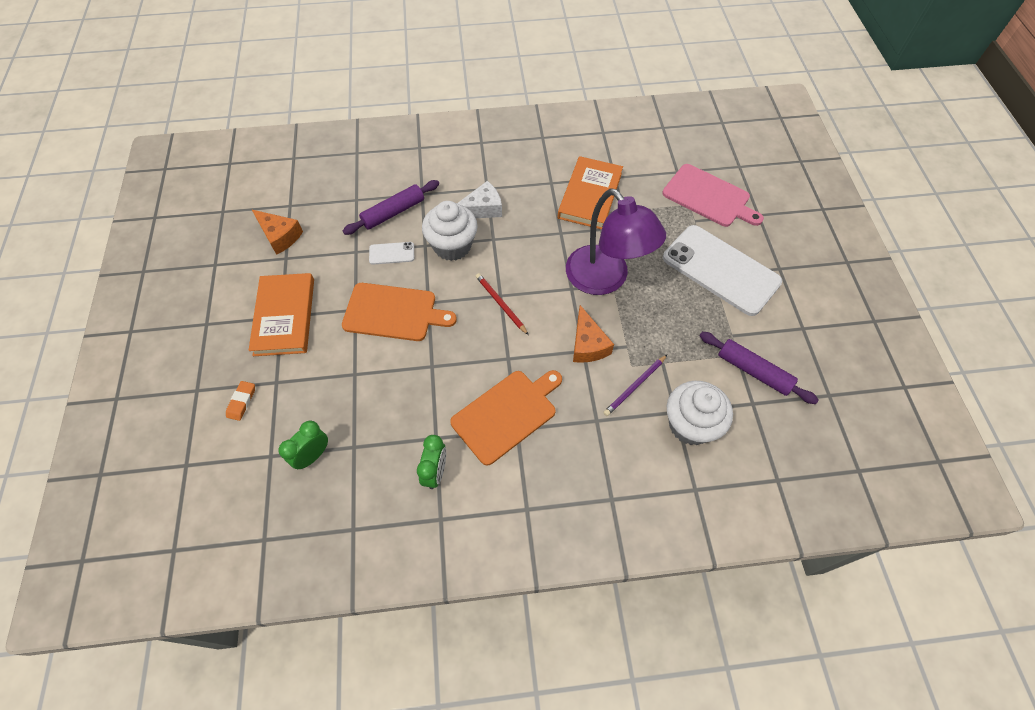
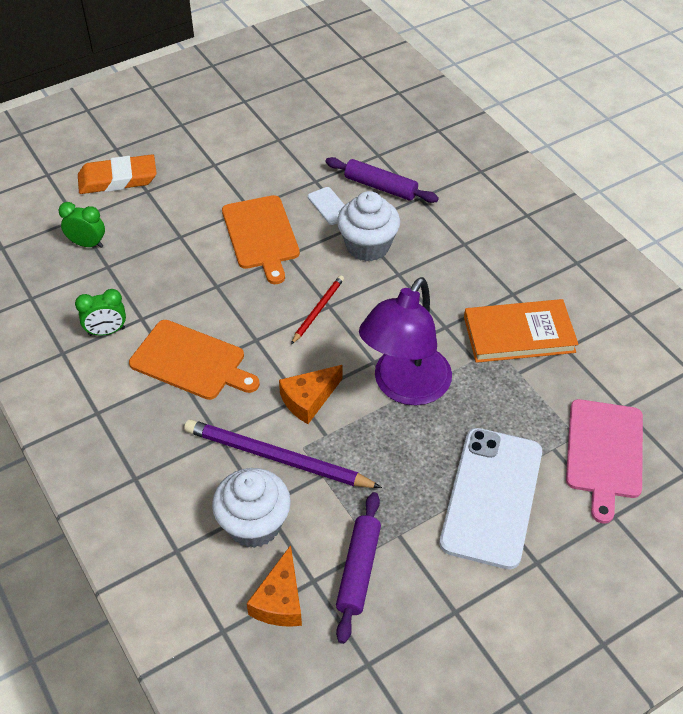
camera: 65 degrees right, 10 degrees down
orange eraser [226,381,255,421] -> orange eraser [78,154,157,194], size x2.13
orange book [249,273,314,356] -> none
orange cheese [252,210,303,255] -> orange cheese moved to [247,545,302,627]
white cheese [457,181,502,218] -> none
purple pencil [603,355,667,416] -> purple pencil [184,419,382,488], size x1.85

